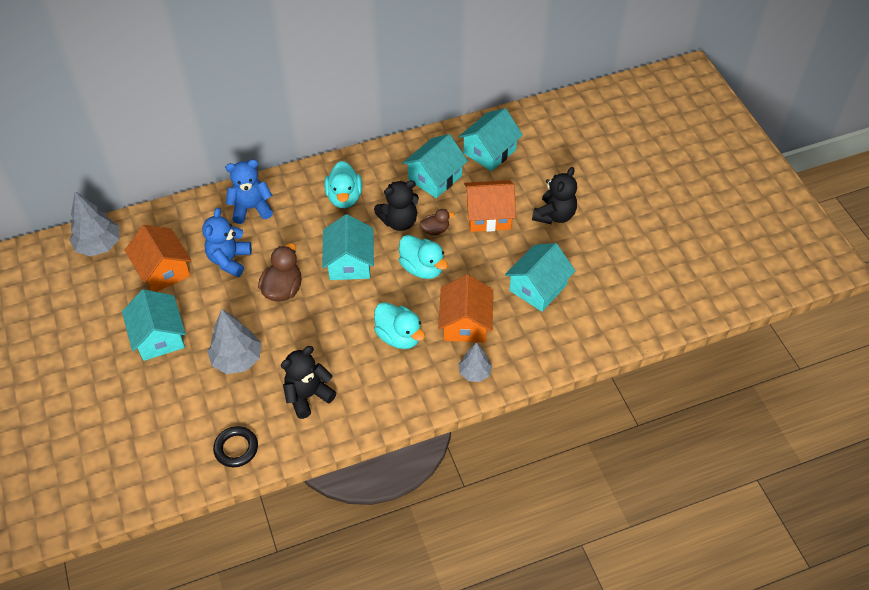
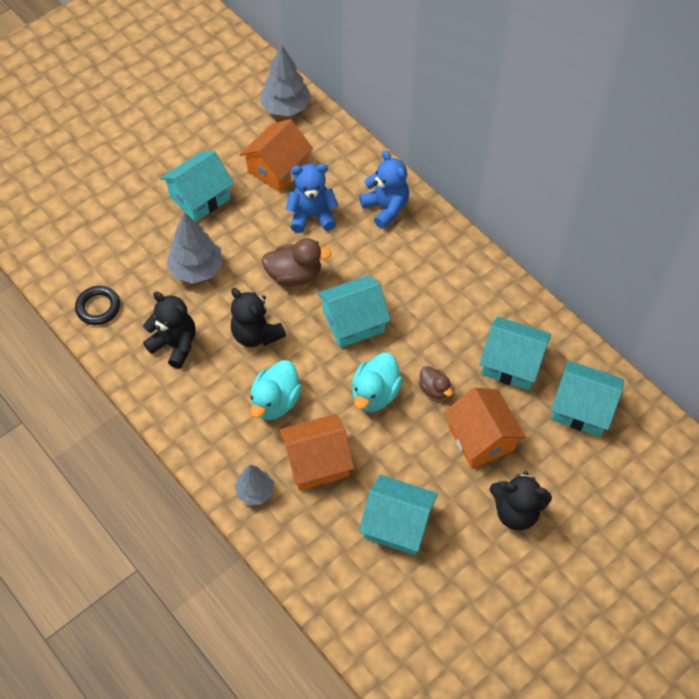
camera: 70 degrees right, 5 degrees up
turquoise duck [324,161,362,208] -> none
black teddy bear [374,180,419,231] -> black teddy bear moved to [231,288,286,347]

